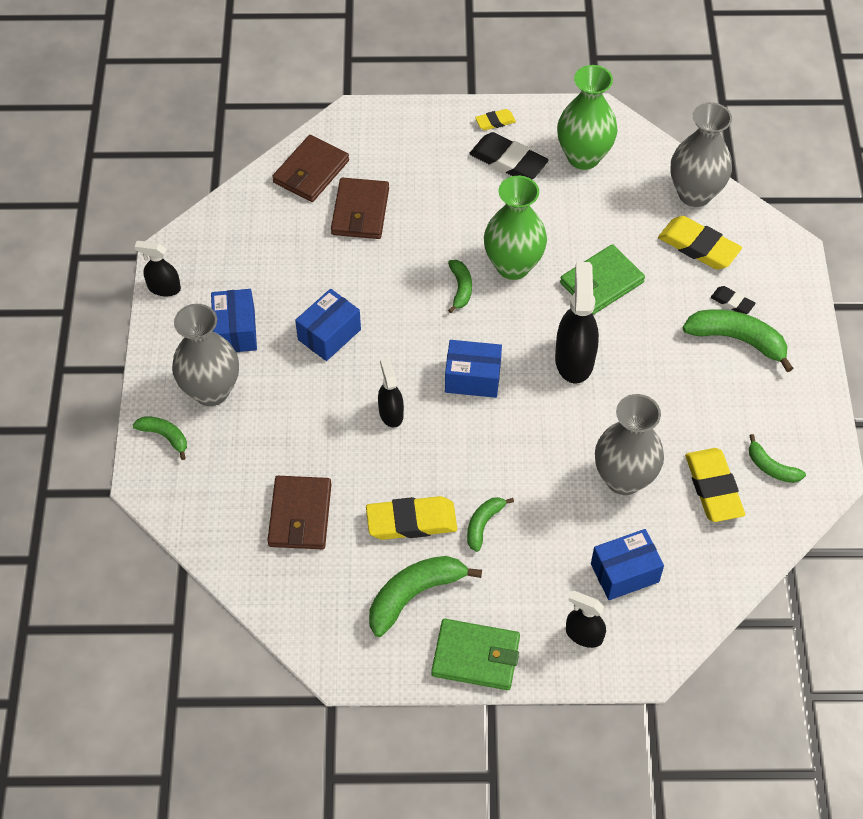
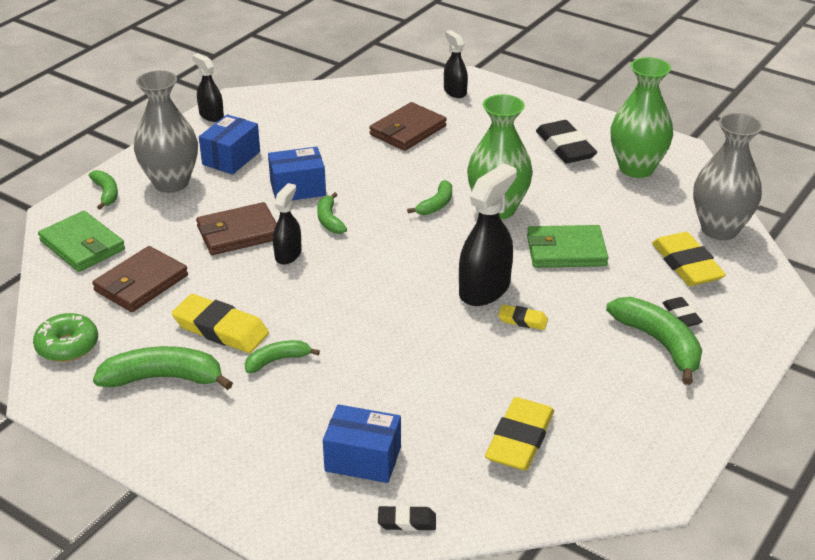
camera: 35 degrees right, 20 degrees down
brown wallet [272,135,349,202] -> brown wallet moved to [196,202,277,255]
green wallet [431,619,520,690] -> green wallet moved to [38,211,125,272]
blue box [445,340,502,398] -> none
yellow eraser [475,109,516,130] -> yellow eraser moved to [498,305,548,330]
black spray bottle [566,591,606,648] -> black spray bottle moved to [444,30,468,98]
grey vase [595,394,664,495] -> none
green banana [749,434,806,483] -> green banana moved to [317,192,347,234]
none -> green donut [33,313,98,362]
none -> black eraser [378,505,436,531]

